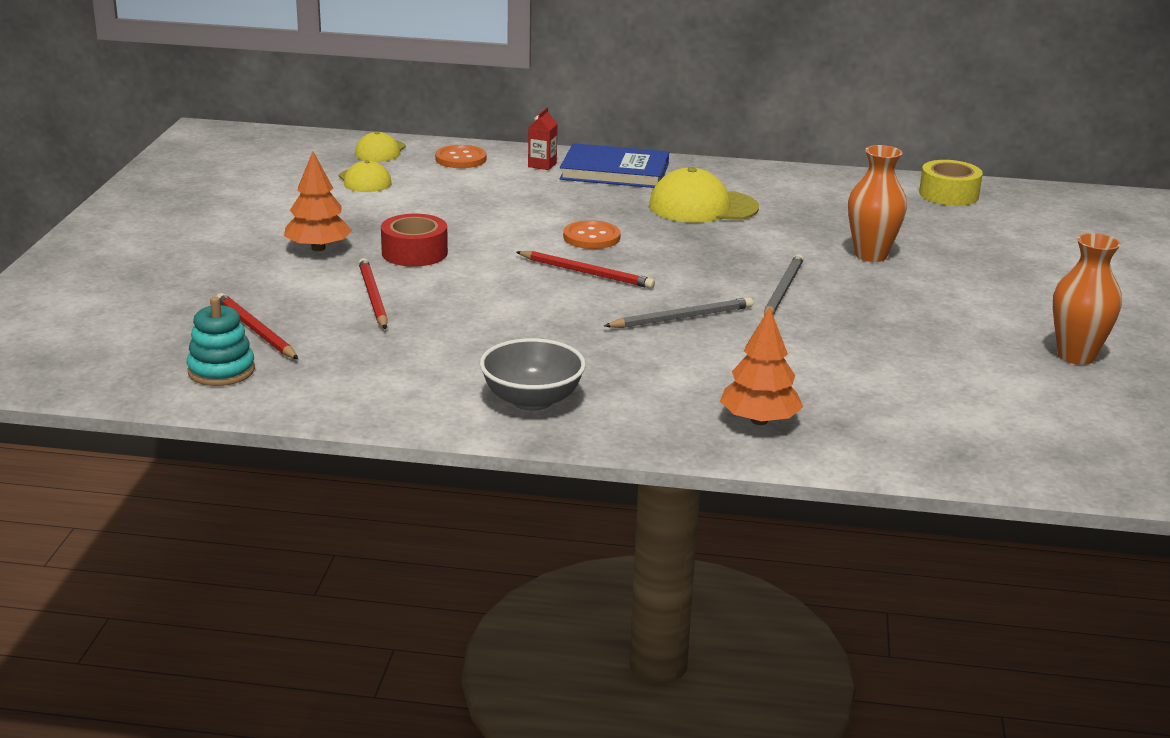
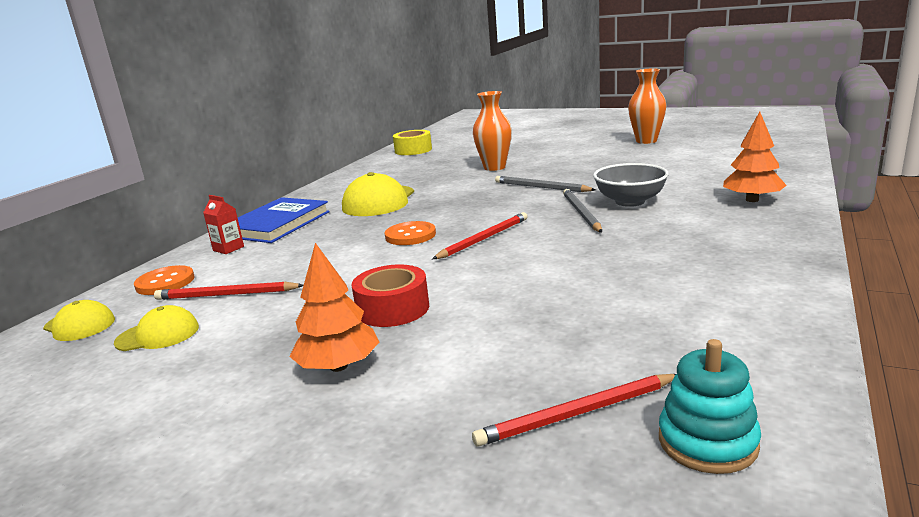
camera: 70 degrees left, 5 degrees down
red pencil [359,258,388,329] -> red pencil moved to [154,282,304,300]
grey bowl [480,338,586,411] -> grey bowl moved to [593,163,669,207]

